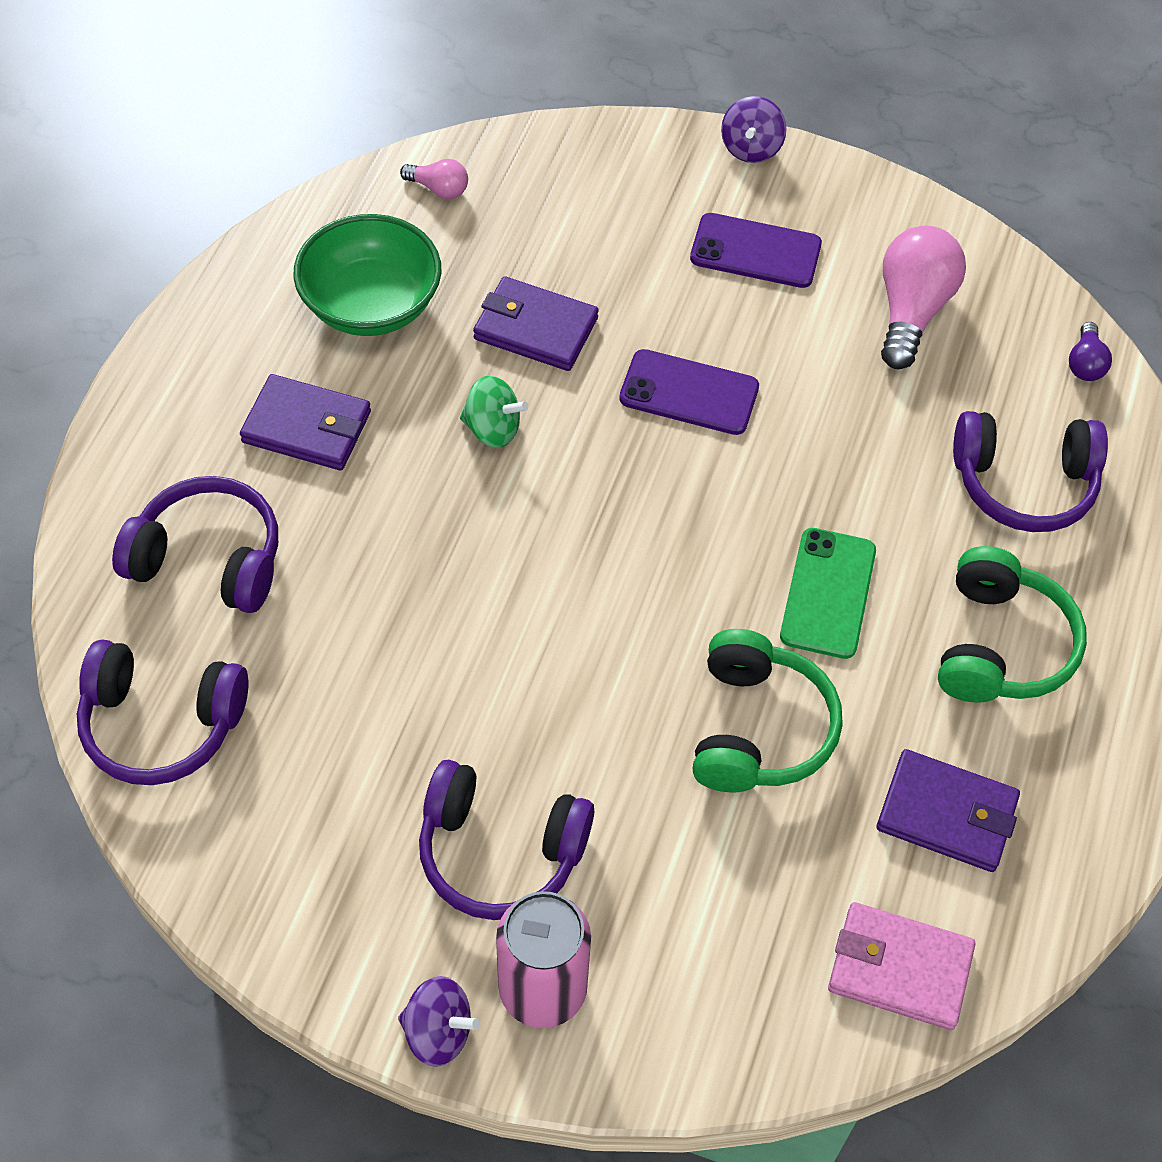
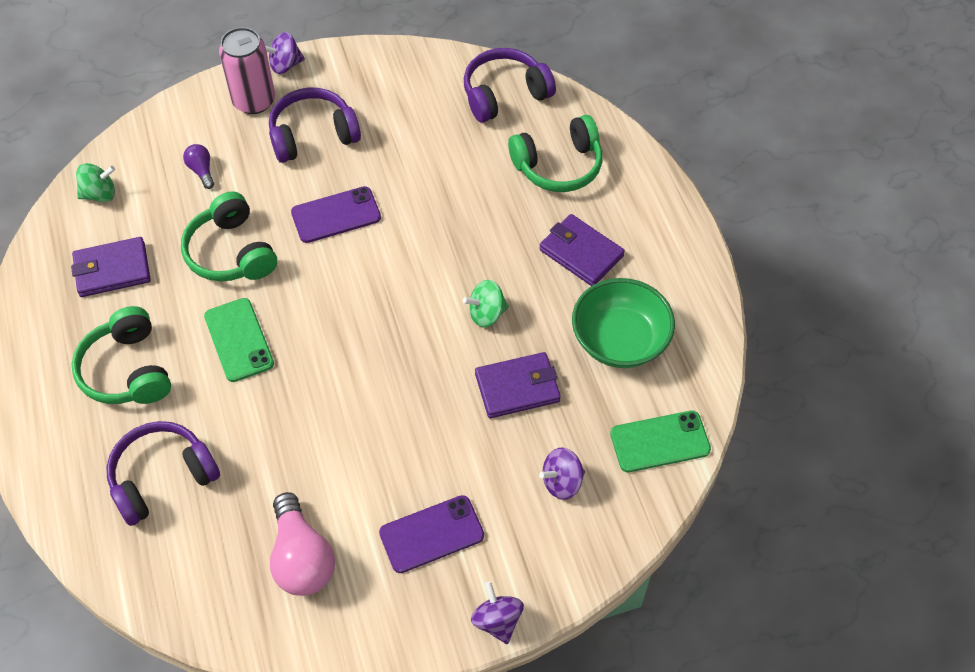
camera: 145 degrees right, 0 degrees up
purple headphones [112,476,278,613] -> green headphones [508,115,603,192]
purple wallet [240,374,371,470] -> purple wallet turned 60 degrees clockwise [539,214,625,286]
pink light bulb [400,159,468,199] -> green phone [610,411,711,472]
purple phone [619,349,759,435] -> purple phone moved to [291,186,381,243]
pink wallet [828,902,975,1030] -> green spinning top [76,163,115,202]
purple light bulb [1069,322,1112,381] -> purple light bulb moved to [183,144,214,189]
none -> purple spinning top [539,447,585,500]

